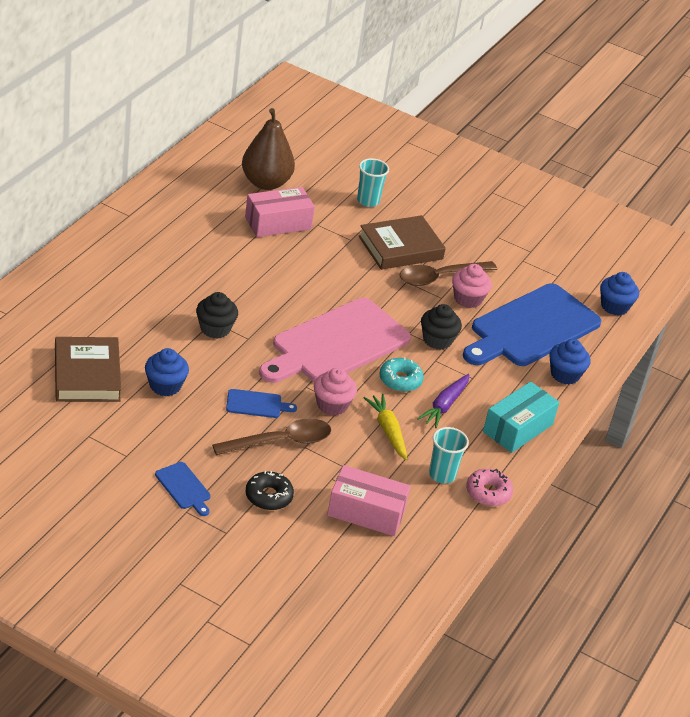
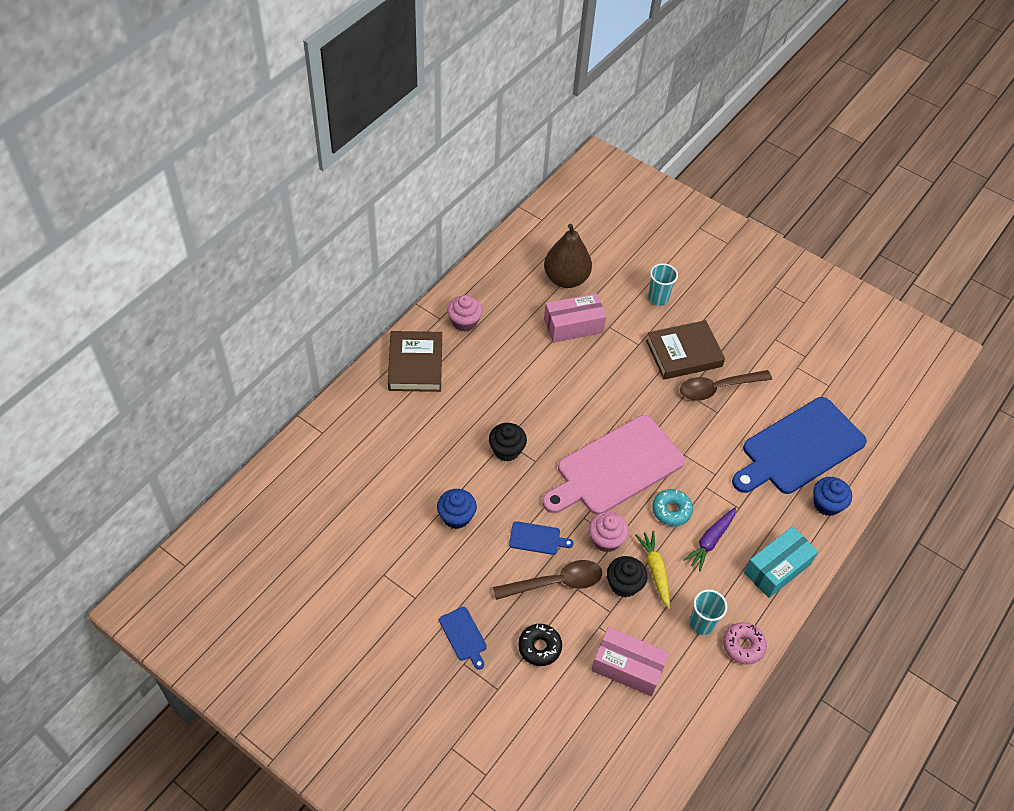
camera: 10 degrees right, 15 degrees up
brown book [55,337,121,402] -> brown book moved to [388,331,442,392]
black cupcake [421,304,462,350] -> black cupcake moved to [607,556,647,598]
pink cupcake [452,264,492,308] -> pink cupcake moved to [447,295,483,332]
blue cupcake [600,272,639,316] -> none

